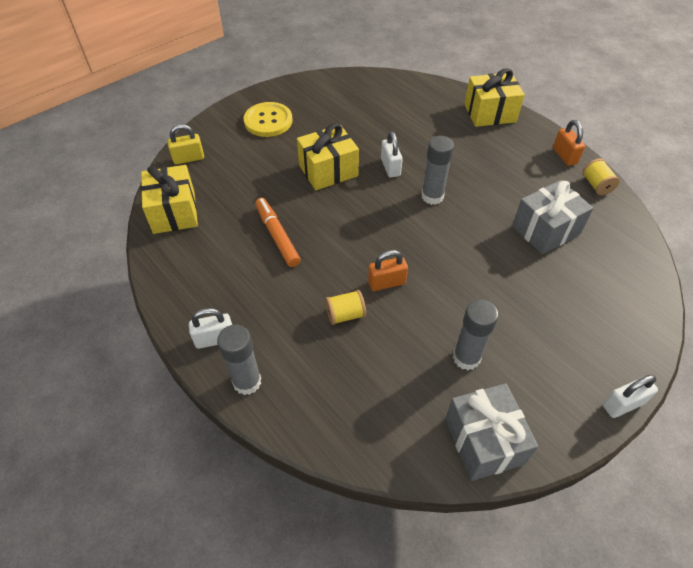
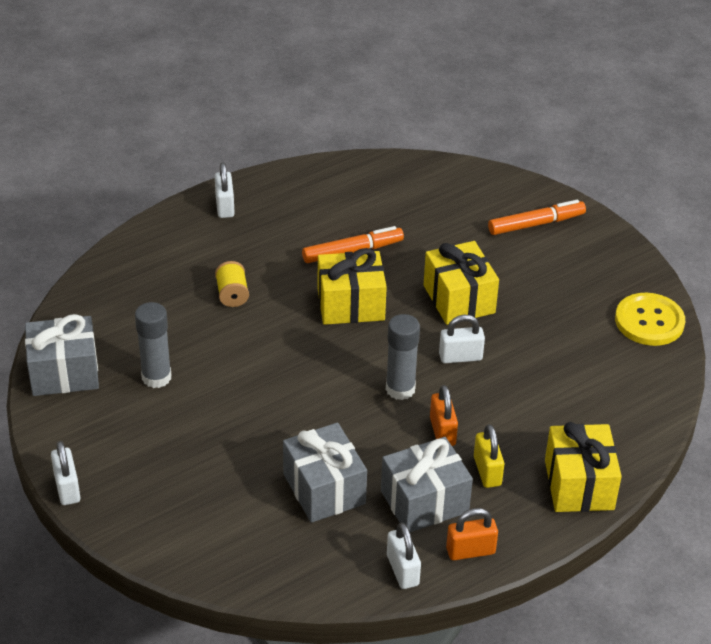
camera: 95 degrees right, 10 degrees down
yellow gift [141,165,198,234] -> yellow gift moved to [318,248,387,325]
yellow padlock [167,124,204,164] -> yellow padlock moved to [474,424,504,488]
grey glue stick [217,325,261,395] -> none
yellow button [244,102,293,137] -> yellow button moved to [615,293,685,346]
orange padlock [368,250,408,291] -> orange padlock moved to [430,385,458,446]
yellow spool [582,158,620,195] -> white padlock [387,523,421,589]
none -> grey gift [381,437,473,532]
none -> orange marker [488,200,586,235]

